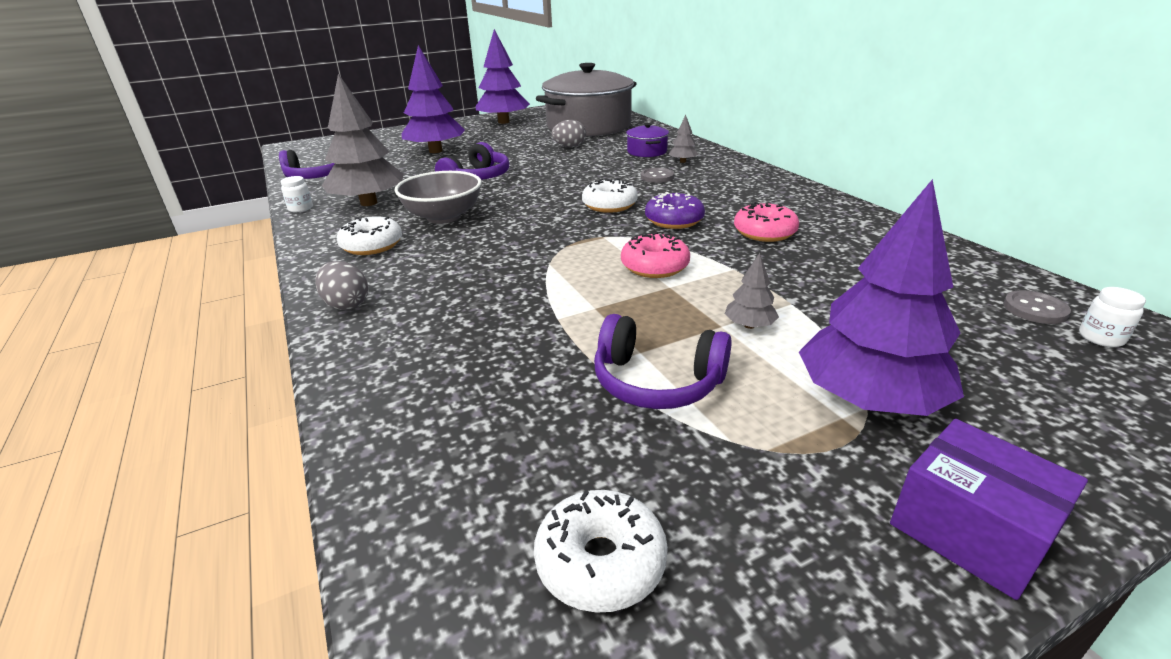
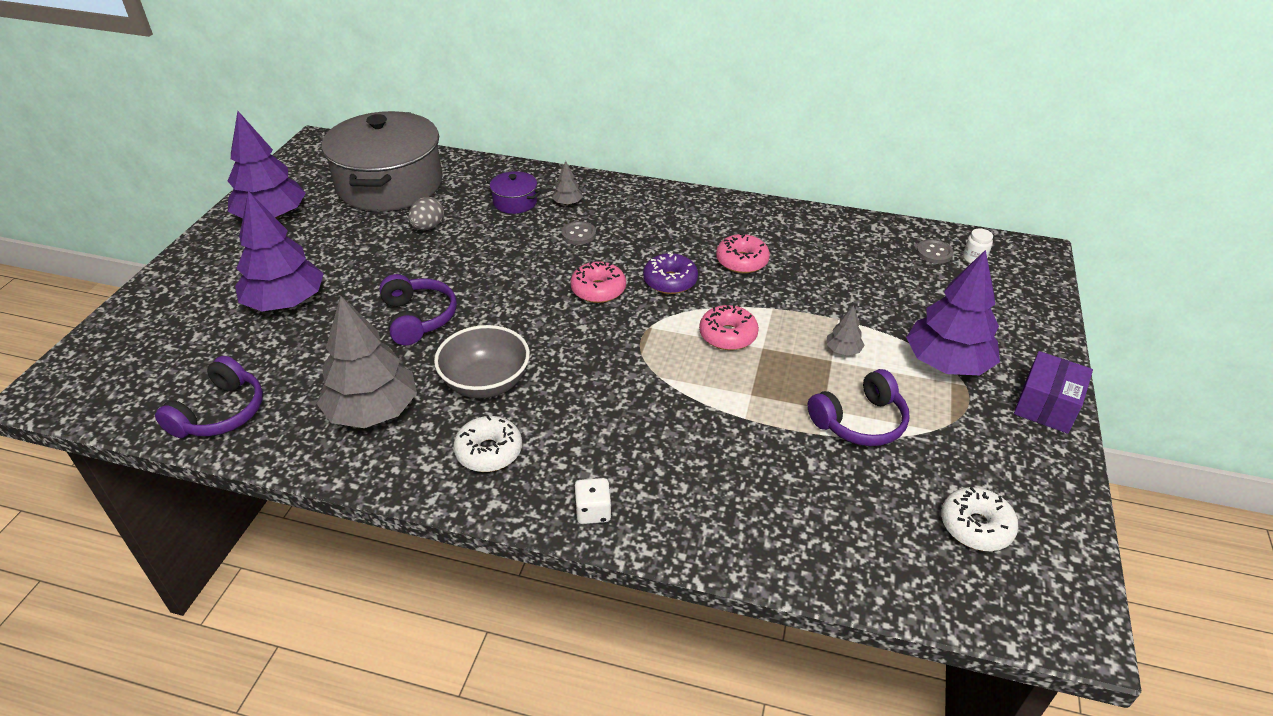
camera: 50 degrees left, 10 degrees up
white jar [281,176,313,212] -> none
grey egg [315,261,368,310] -> white dice [574,478,612,524]
white donut [582,179,637,213] -> pink donut [571,261,626,303]
purple box [890,419,1088,600] -> purple box turned 60 degrees counterclockwise [1014,351,1093,434]

